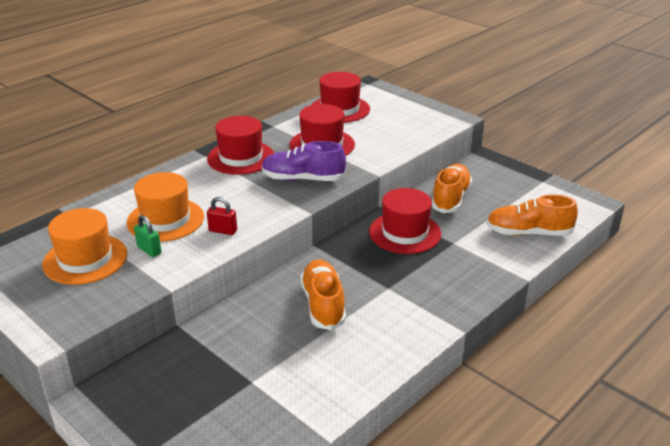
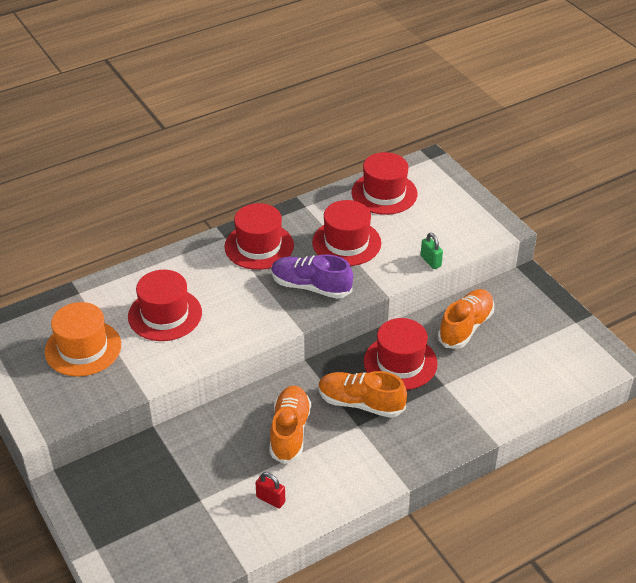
camera: 15 degrees right, 10 degrees up
orange hat [126,172,204,242] -> red hat [128,270,202,341]
green padlock [134,215,161,257] -> green padlock moved to [421,233,443,269]
red padlock [207,197,237,235] -> red padlock moved to [255,472,285,509]
orange shoe [486,194,578,236] -> orange shoe moved to [319,371,407,418]

